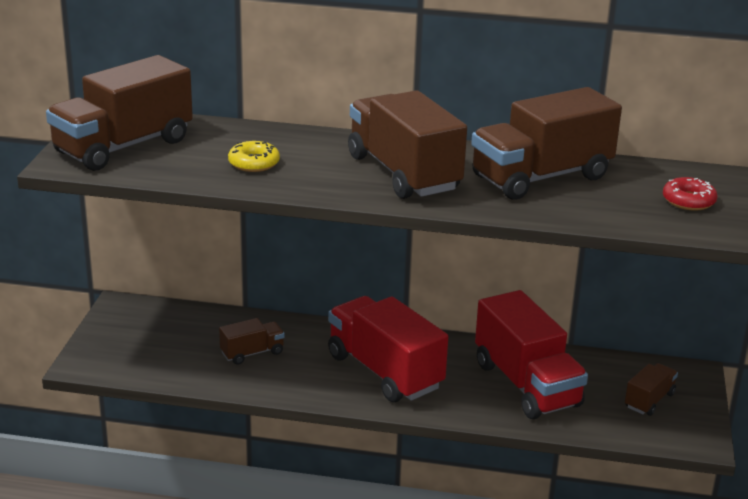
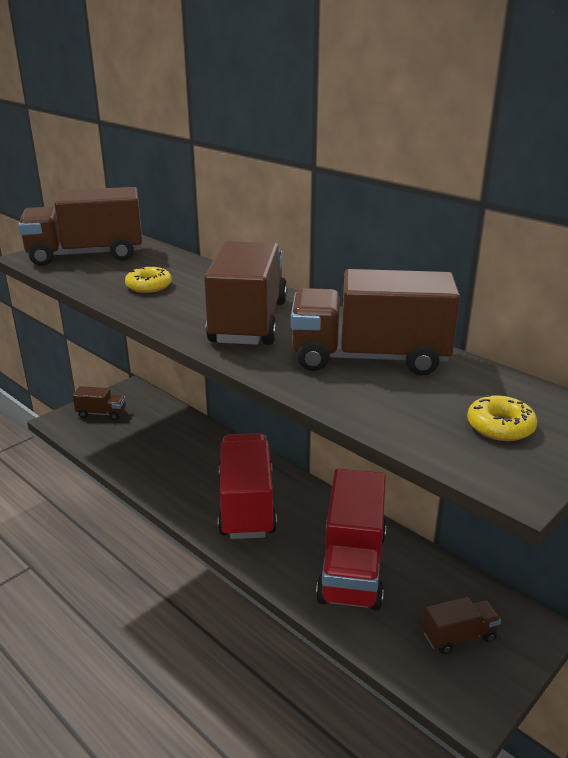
camera: 35 degrees right, 0 degrees up
brown truck [219,318,285,365] -> brown truck moved to [73,386,126,420]
red donut [663,177,717,211] -> yellow donut [467,395,537,441]

